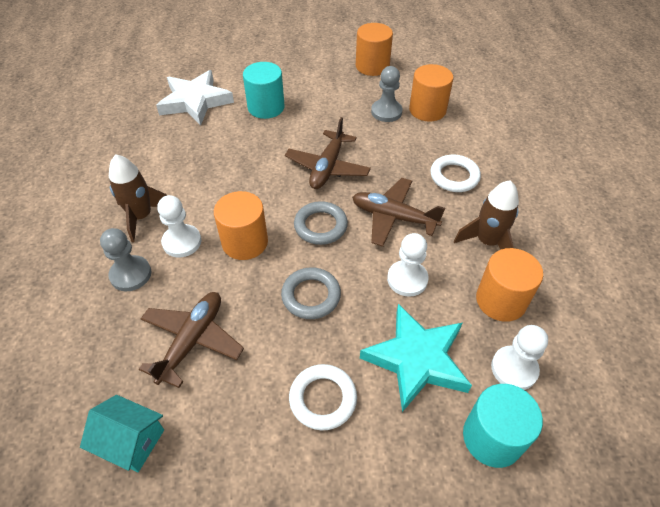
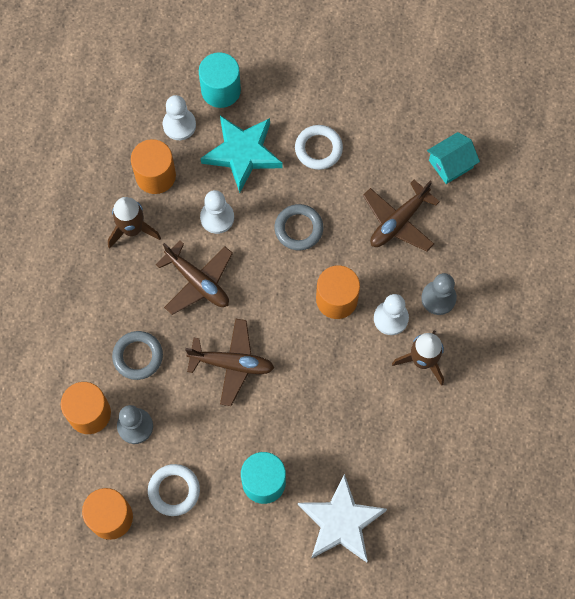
camera: 160 degrees left, 20 degrees up
turquoise house [80,395,164,472] -> turquoise house turned 75 degrees counterclockwise [427,132,480,184]
brown plane [285,117,371,189] -> brown plane turned 60 degrees clockwise [185,319,274,406]
grey ring [294,201,348,245] -> grey ring moved to [112,331,163,380]
white ring [430,155,481,192] -> white ring moved to [148,464,200,516]

